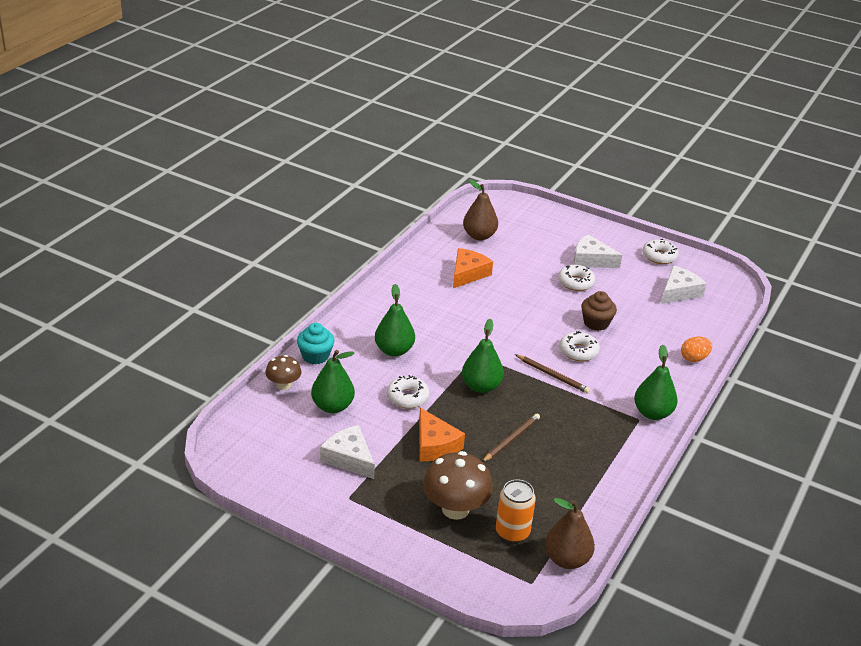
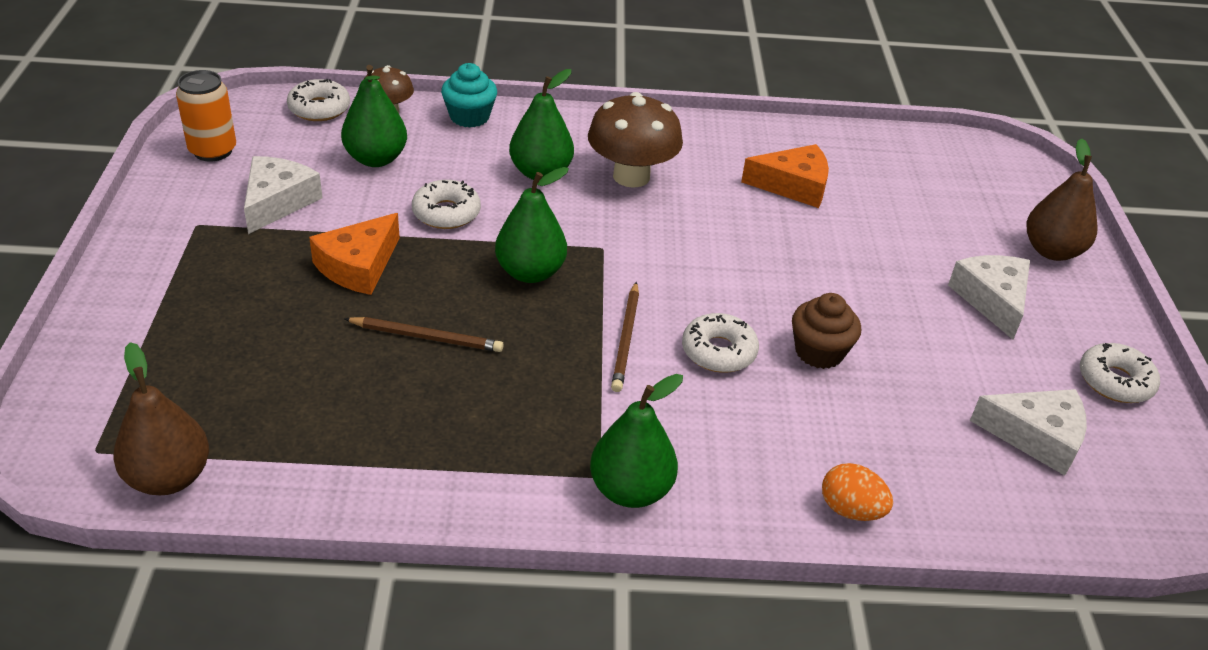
camera: 60 degrees right, 5 degrees up
brown mushroom [423,451,493,520] -> brown mushroom moved to [588,92,683,188]
brown pear [463,179,498,240] -> brown pear moved to [1026,138,1098,261]
orange can [496,479,536,543] -> orange can moved to [176,70,236,162]
white donut [558,265,596,291] -> white donut moved to [287,79,350,121]

